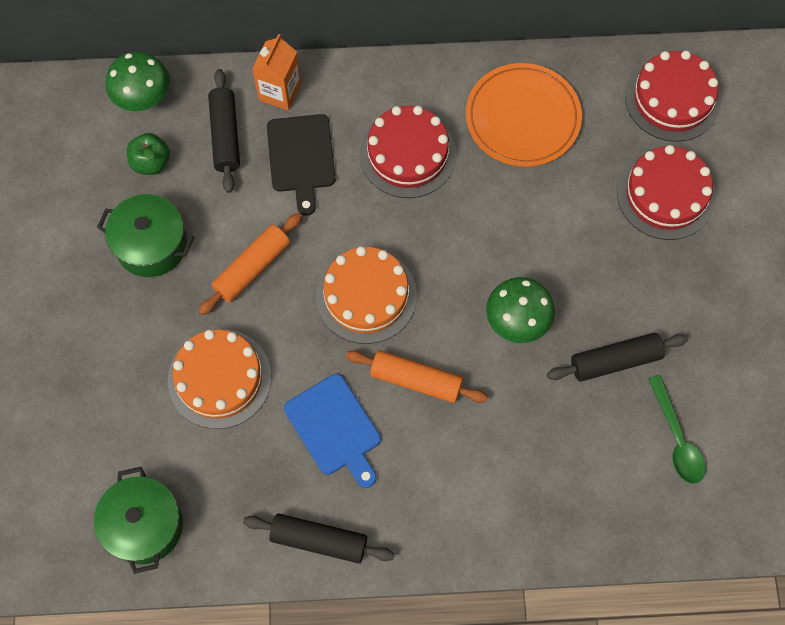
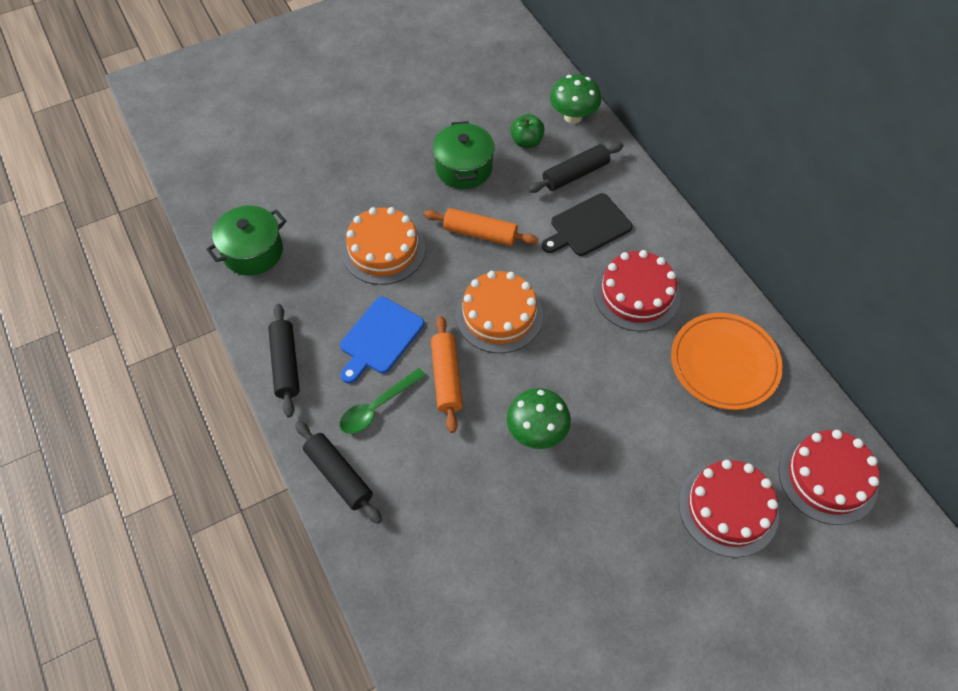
camera: 65 degrees right, 10 degrees down
orange carton [252,34,301,111] -> none
black rolling pin [547,333,688,382] -> black rolling pin moved to [295,421,382,524]
green spoon [648,375,706,484] -> green spoon moved to [340,368,426,434]

